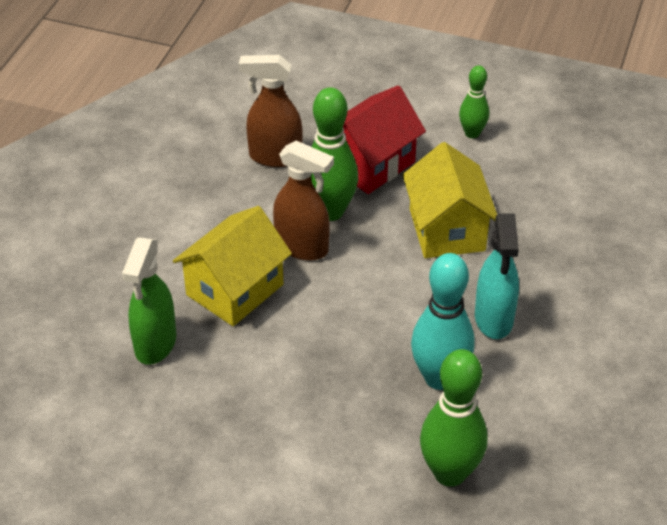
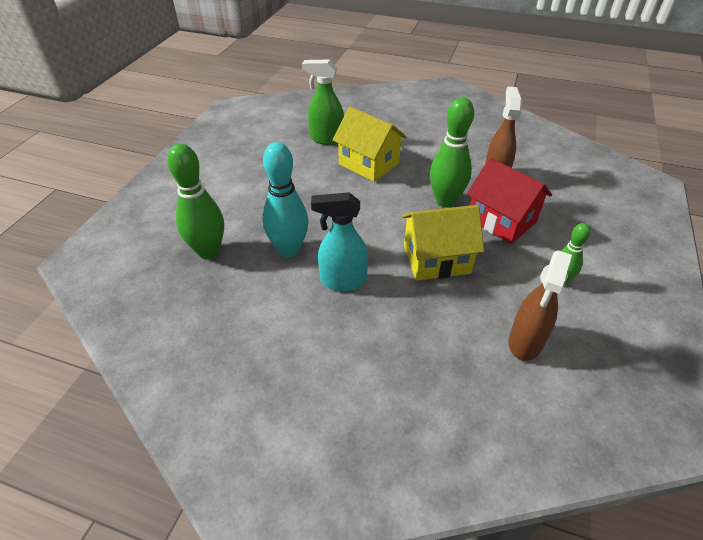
camera: 90 degrees right, 0 degrees up
brown spray bottle [273,141,334,261] -> brown spray bottle moved to [509,250,572,361]

